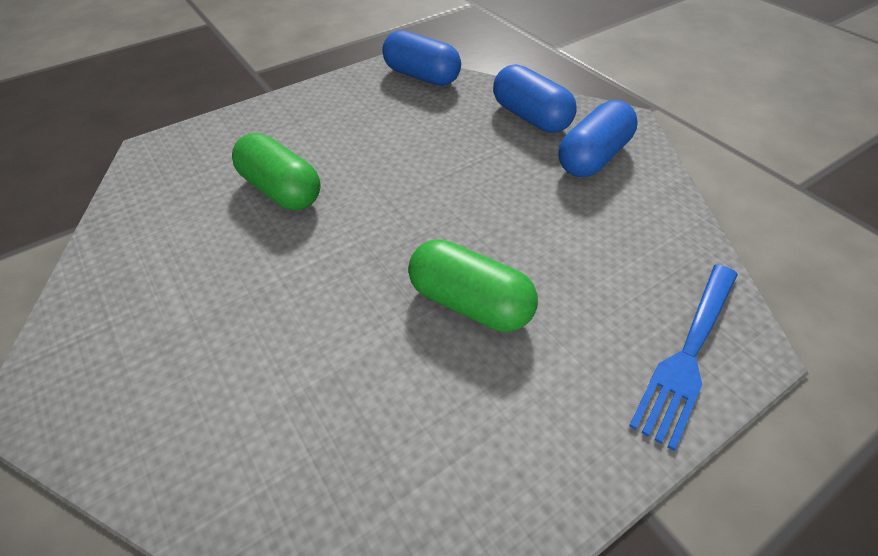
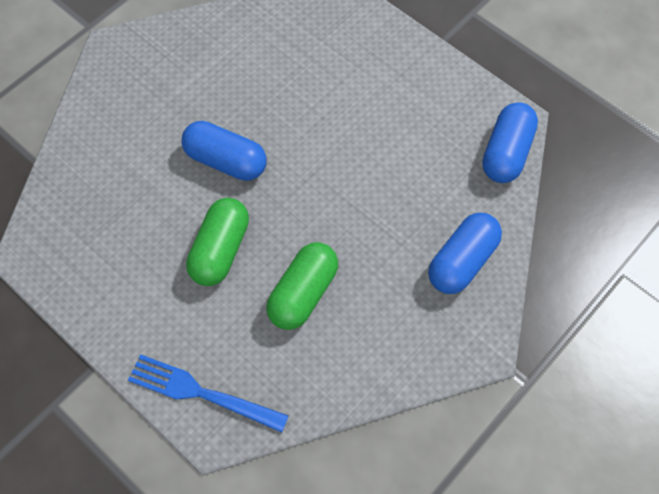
camera: 75 degrees right, 15 degrees up
green capsule [232,133,321,210] -> green capsule moved to [266,242,338,330]
blue capsule [558,100,638,177] -> blue capsule moved to [181,121,267,181]

